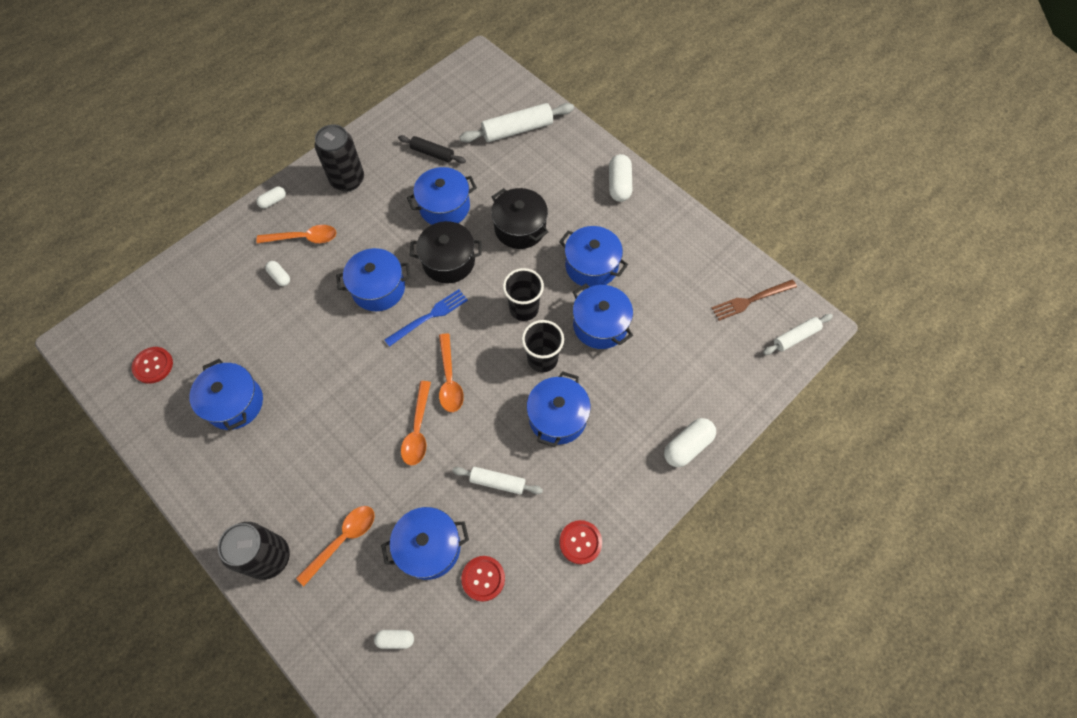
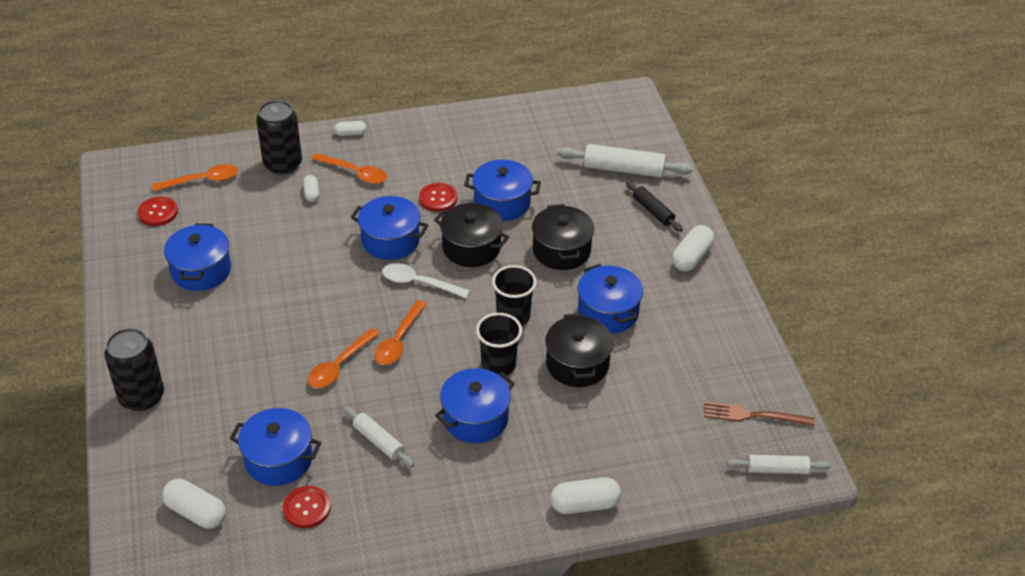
camera: 30 degrees right, 20 degrees down
orange spoon [296,506,375,586] -> orange spoon moved to [152,164,238,191]
black can [315,124,364,192] -> black can moved to [256,100,302,175]
white capsule [374,630,414,649] -> white capsule [162,479,226,529], size x1.73
blue fork [385,289,468,347] -> white spoon [382,263,470,298]
black rolling pin [398,135,466,164] -> black rolling pin moved to [626,181,683,232]
red button [559,520,602,565] -> red button moved to [419,183,457,212]
blue pot [573,283,633,349] -> black pot [545,313,613,387]

